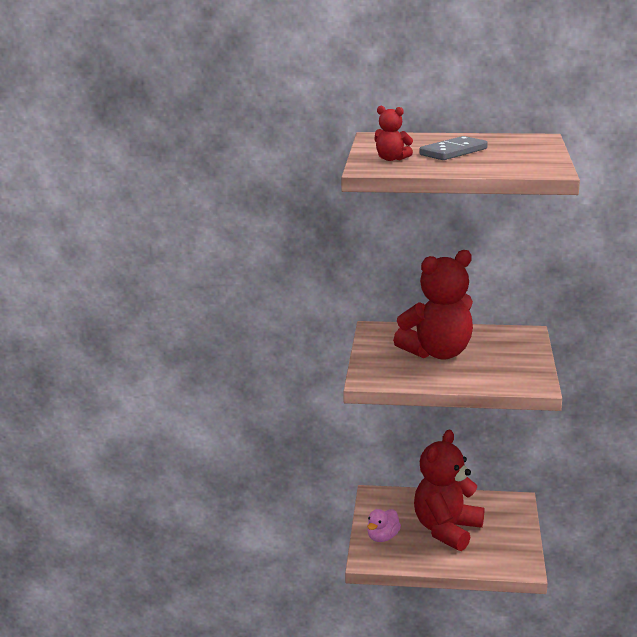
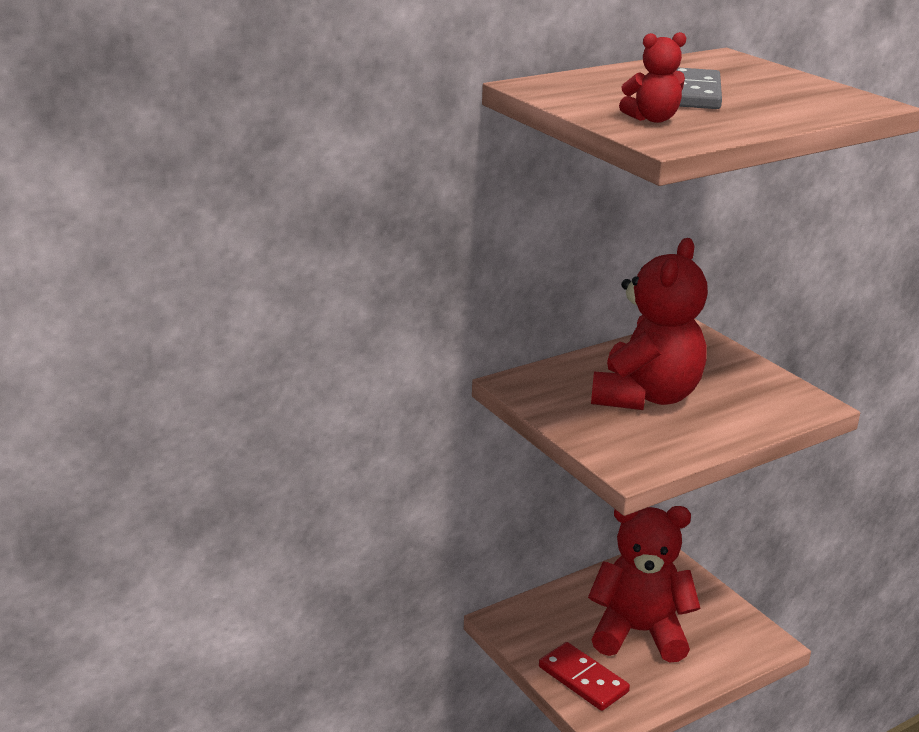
camera: 40 degrees left, 5 degrees up
pink duck [367,509,401,542] -> red domino [539,642,630,711]
red teddy bear [414,430,484,551] -> red teddy bear turned 105 degrees clockwise [588,506,700,663]

